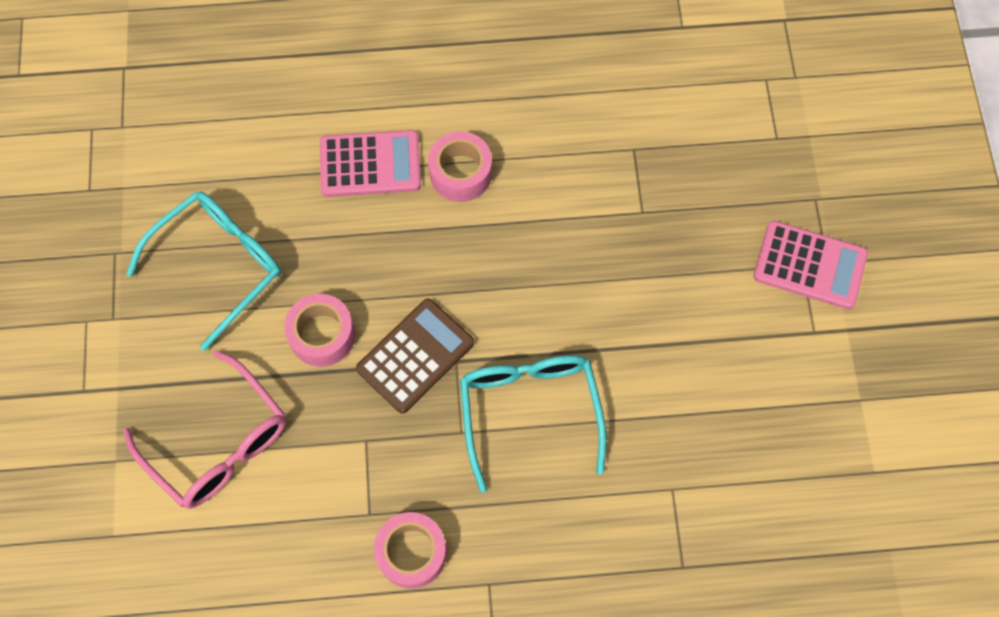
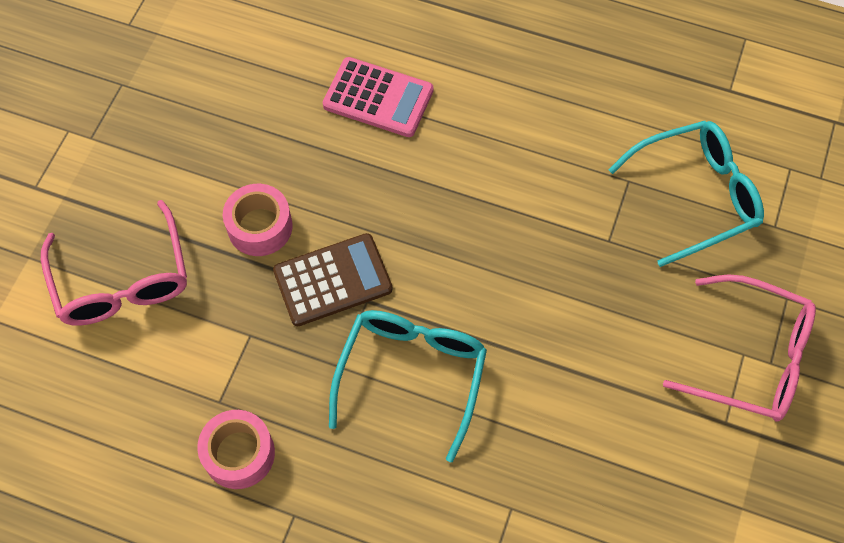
camera: 25 degrees right, 5 degrees down
turquoise glasses [127,191,281,351] -> turquoise glasses moved to [609,121,764,267]
pink tape [428,132,492,202] -> none
pink calculator [754,221,868,309] -> pink glasses [663,274,816,422]

